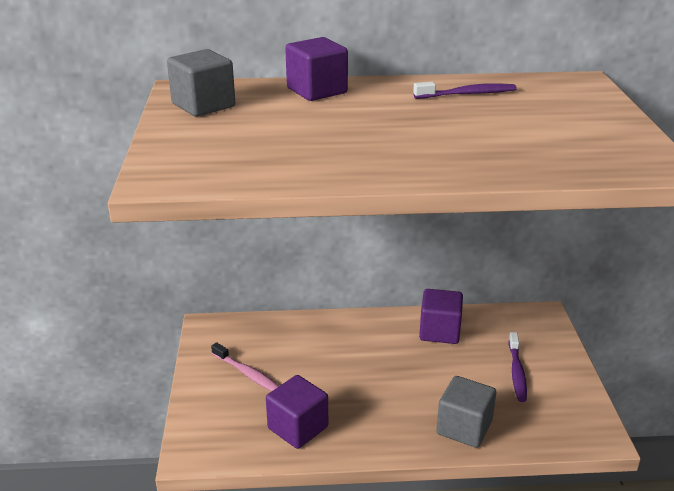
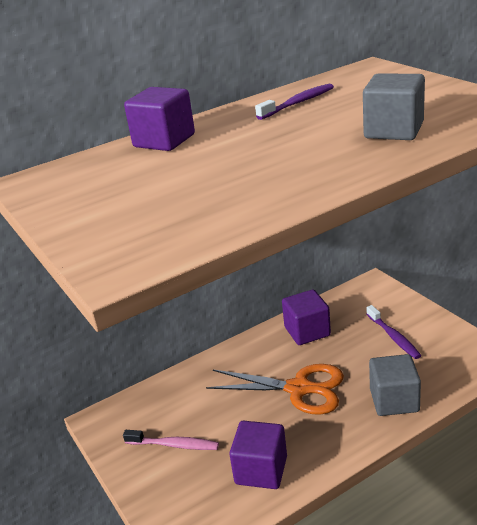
camera: 25 degrees left, 0 degrees up
grey cube [167,49,235,116] -> grey cube moved to [363,73,425,140]
none -> orange scissors [206,364,344,415]

